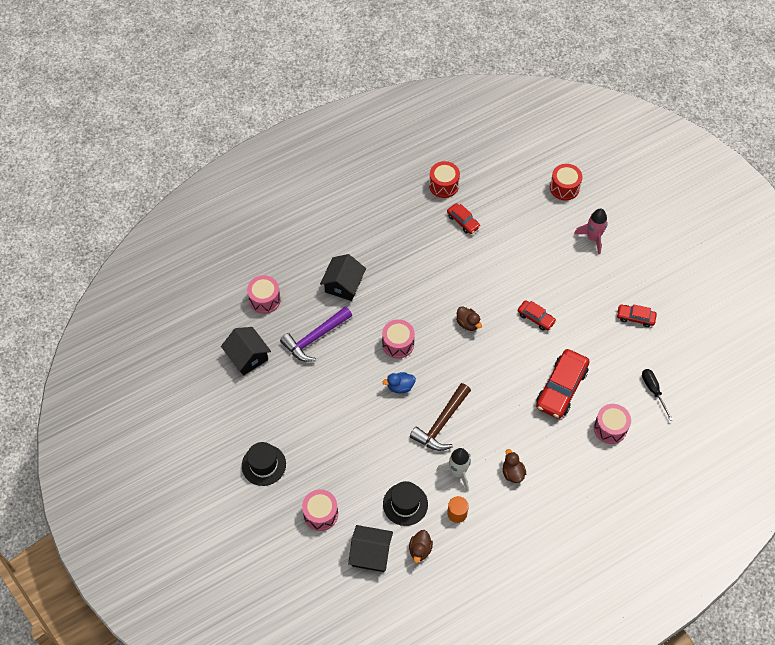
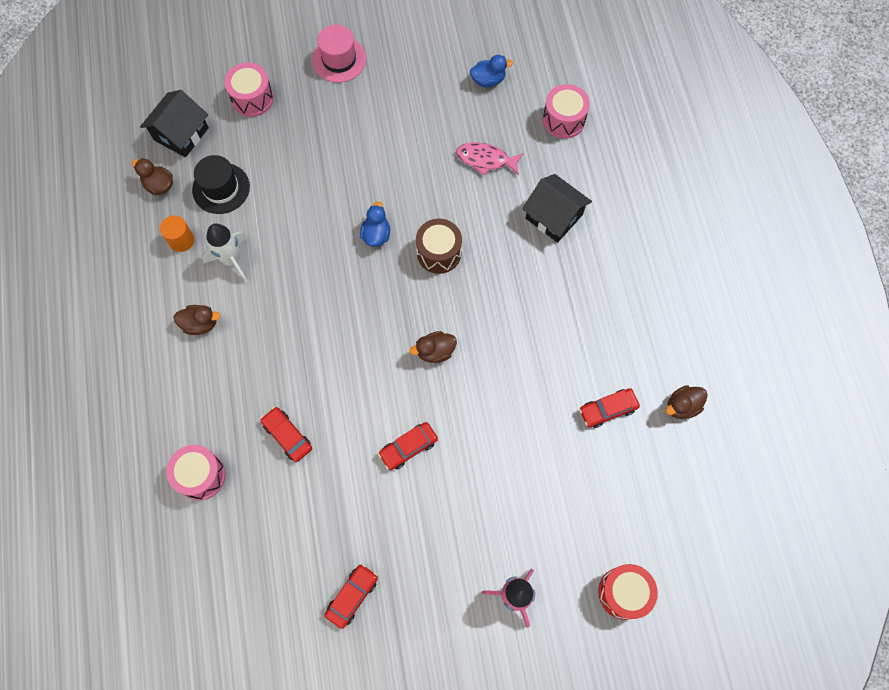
camera: 110 degrees right, 10 degrees up
black house [221,327,271,376] -> blue duck [470,55,513,88]
black hat [242,442,286,486] -> pink hat [312,25,366,83]
purple hammer [280,306,352,362] -> pink fish [456,142,524,176]
pink drum [382,319,415,359] -> brown drum [416,219,462,274]
brown hammer [410,383,471,451] -> none
red drum [429,161,460,198] -> brown duck [666,385,708,419]
red car [536,349,590,419] -> red car [261,407,312,462], size x0.54
black screwdriver [642,369,673,421] -> none

